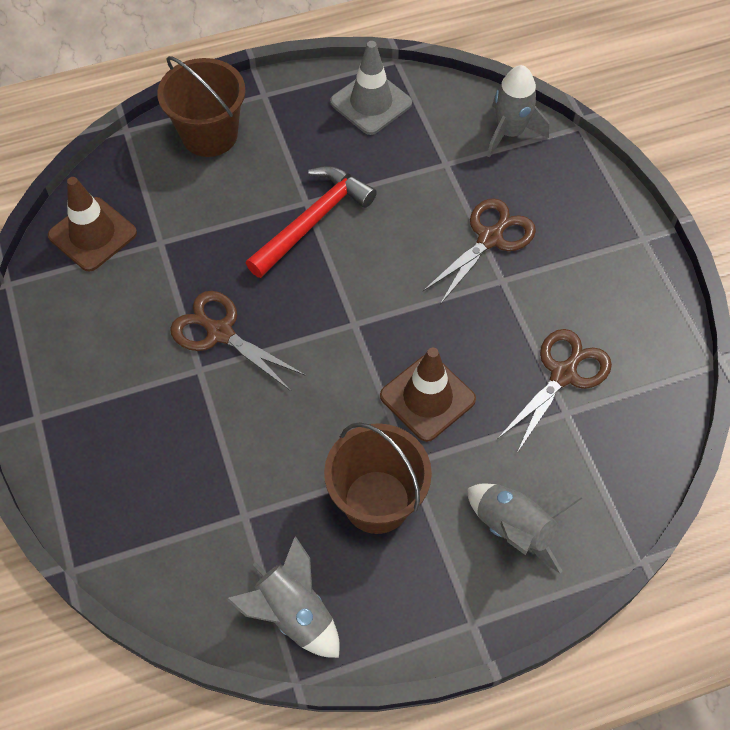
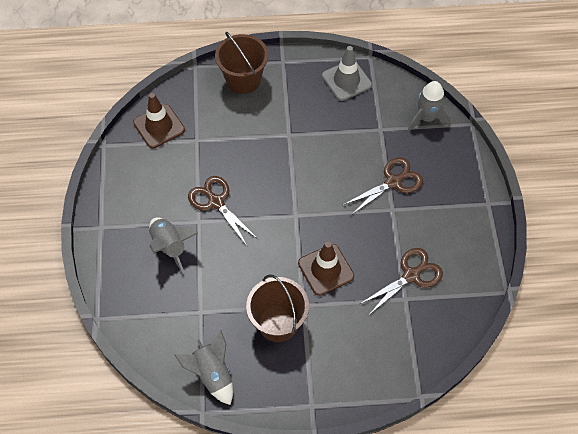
camera: 15 degrees right, 0 degrees up
red hammer [246,166,377,278] -> none
grey rocket [467,483,583,573] -> grey rocket moved to [149,217,198,274]

